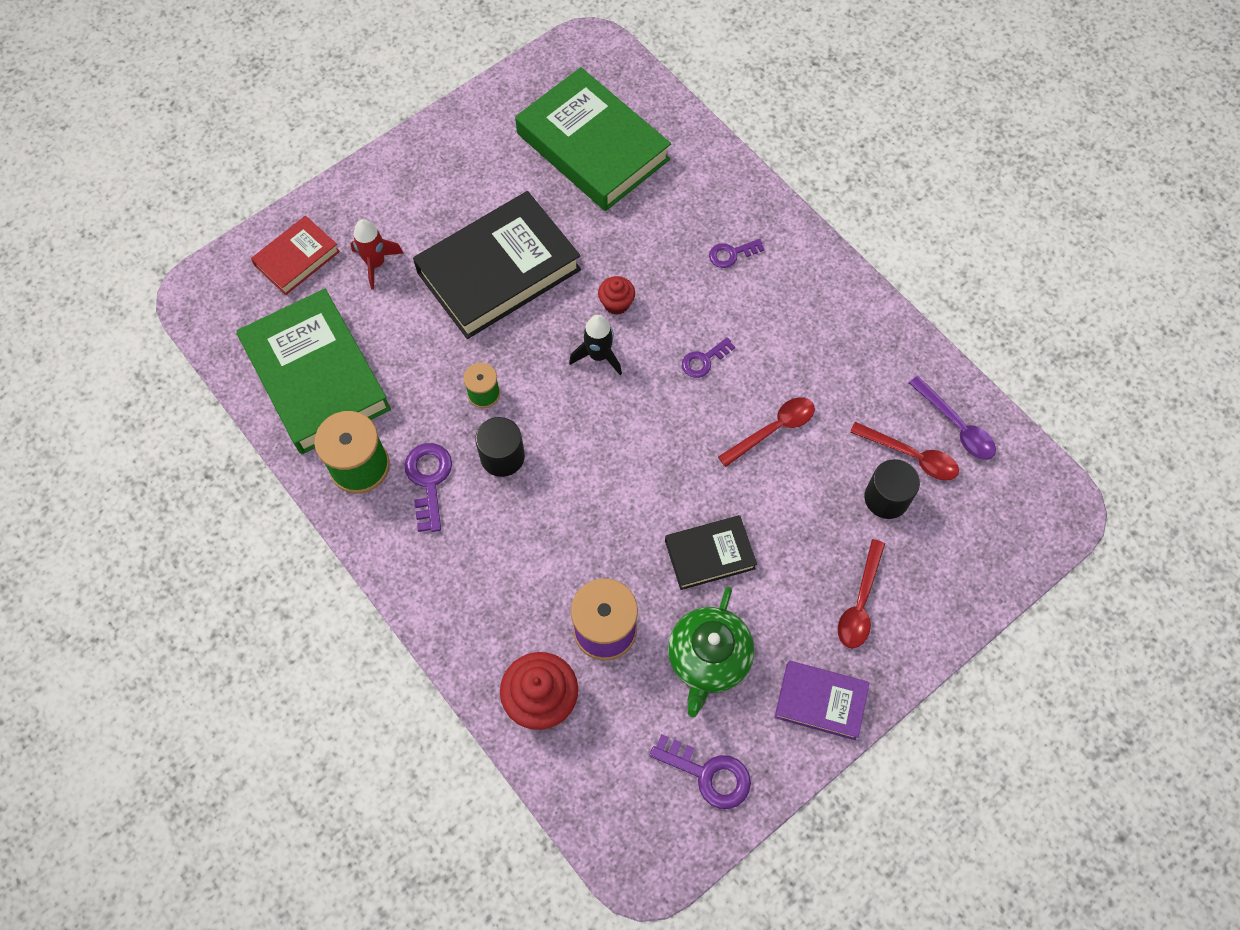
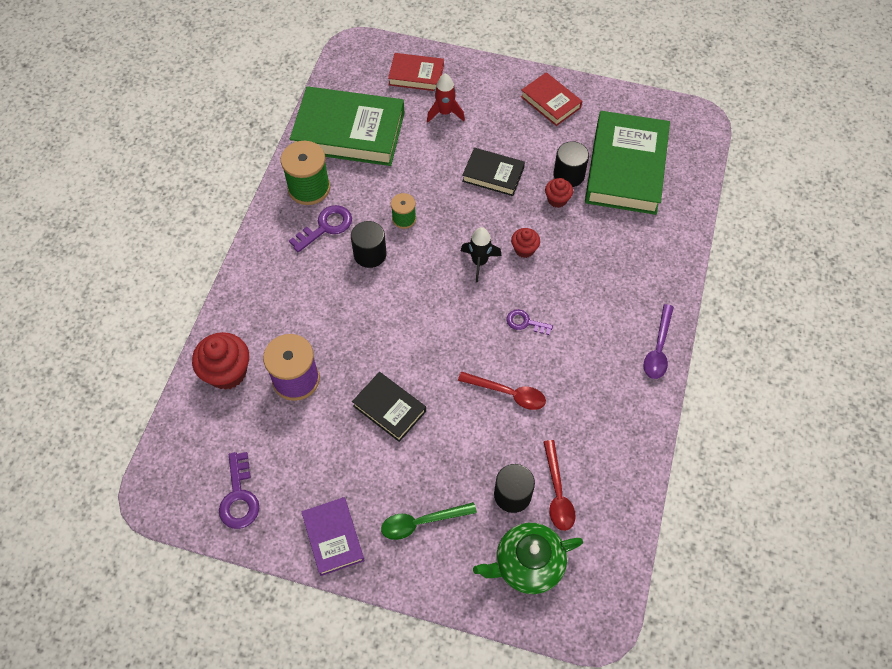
camera: 55 degrees right, 5 degrees down
green book [236,289,391,454] -> green book turned 75 degrees clockwise [290,86,404,166]
black book [413,191,581,339] -> black book [462,148,525,196], size x0.52
green teapot [668,587,754,717] -> green teapot moved to [473,523,583,594]
purple key [709,239,765,268] -> none
red spoon [838,539,885,648] -> green spoon [381,502,477,540]
purple spoon [909,376,996,460] -> purple spoon moved to [643,304,674,379]
none -> red book [521,72,582,126]
none -> red cupcake [545,178,573,208]
none -> black cylinder [554,141,589,187]

